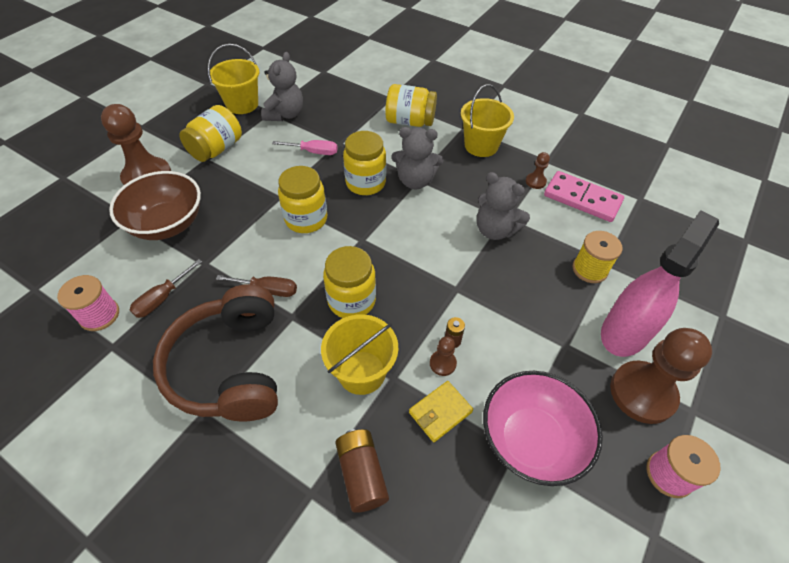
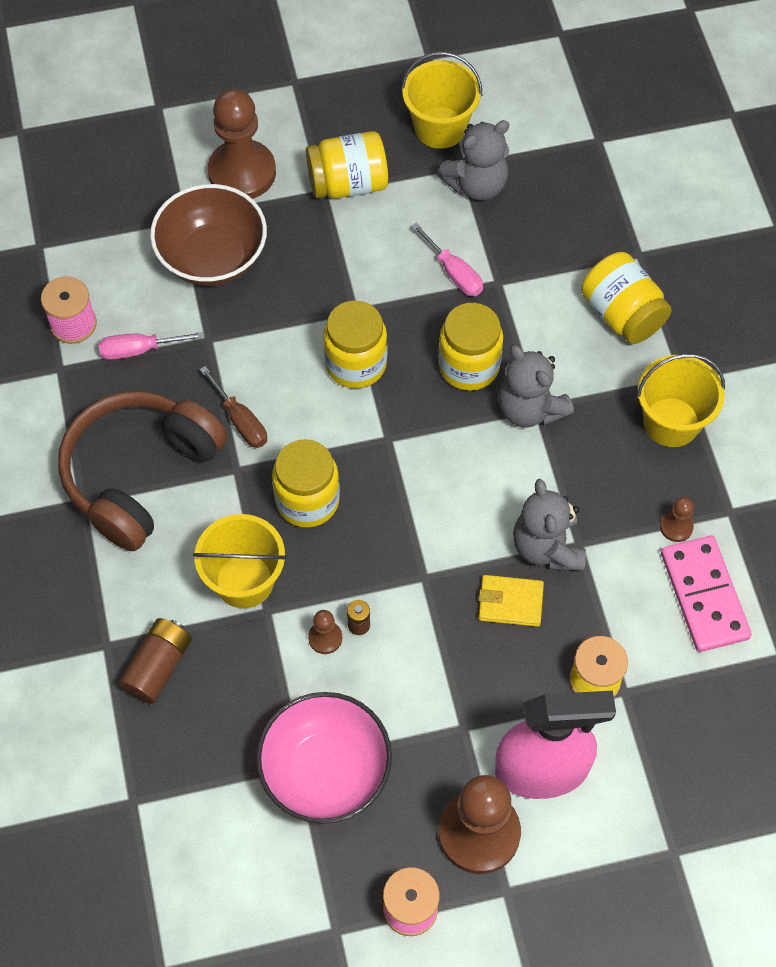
camera: 45 degrees right, 10 degrees up
brown screwdriver [130,259,202,318] -> pink screwdriver [99,332,204,360]
yellow wallet [409,381,473,442] -> yellow wallet moved to [479,575,544,627]

